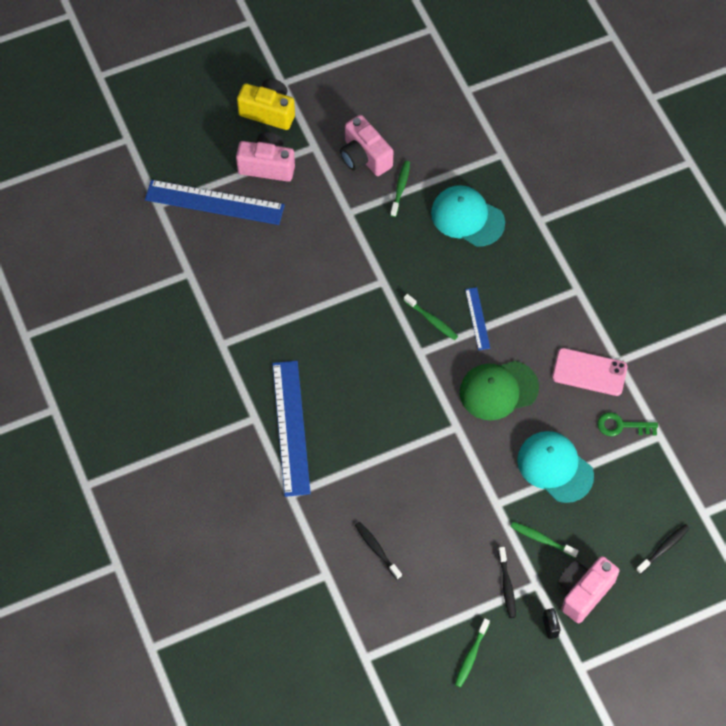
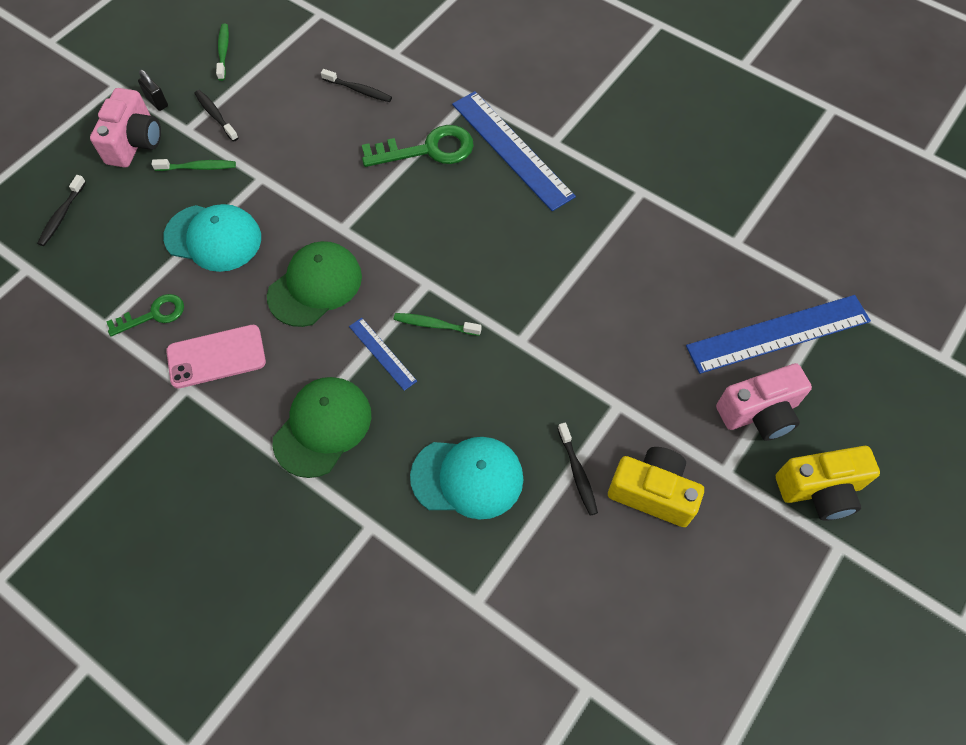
camera: 150 degrees right, 0 degrees up
pink camera [340,115,393,176] -> yellow camera [608,447,704,527]
green toothbrush [390,161,410,217] -> black toothbrush [558,422,598,516]
none -> green cap [272,377,371,478]
none -> green key [362,125,474,167]

